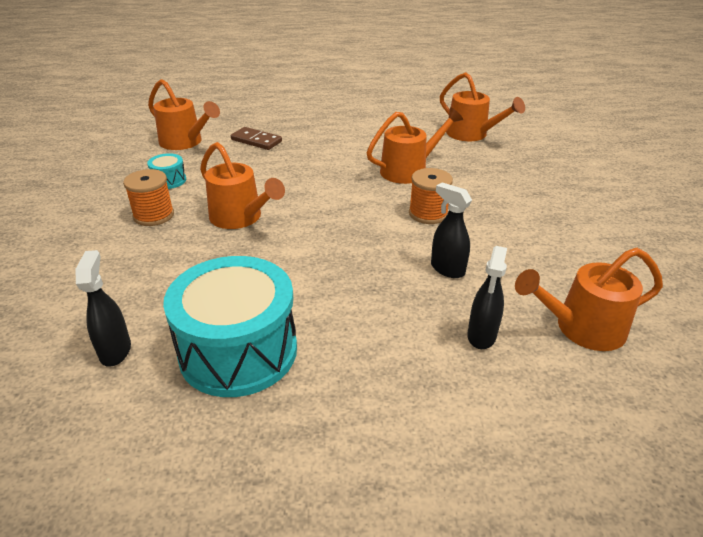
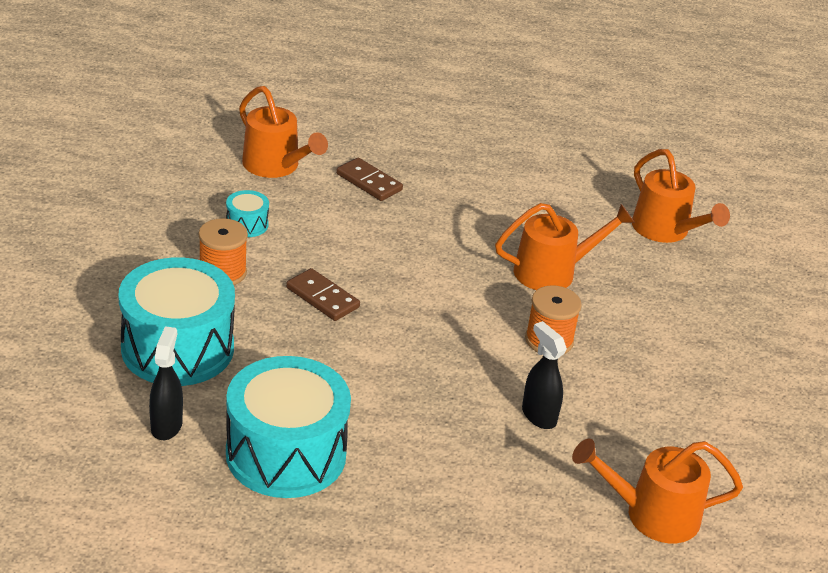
camera: 10 degrees right, 0 degrees up
orange watering can [200,142,285,229] -> brown domino [286,268,360,321]
black spray bottle [467,246,507,349] -> none
none -> turquoise drum [119,257,235,386]

